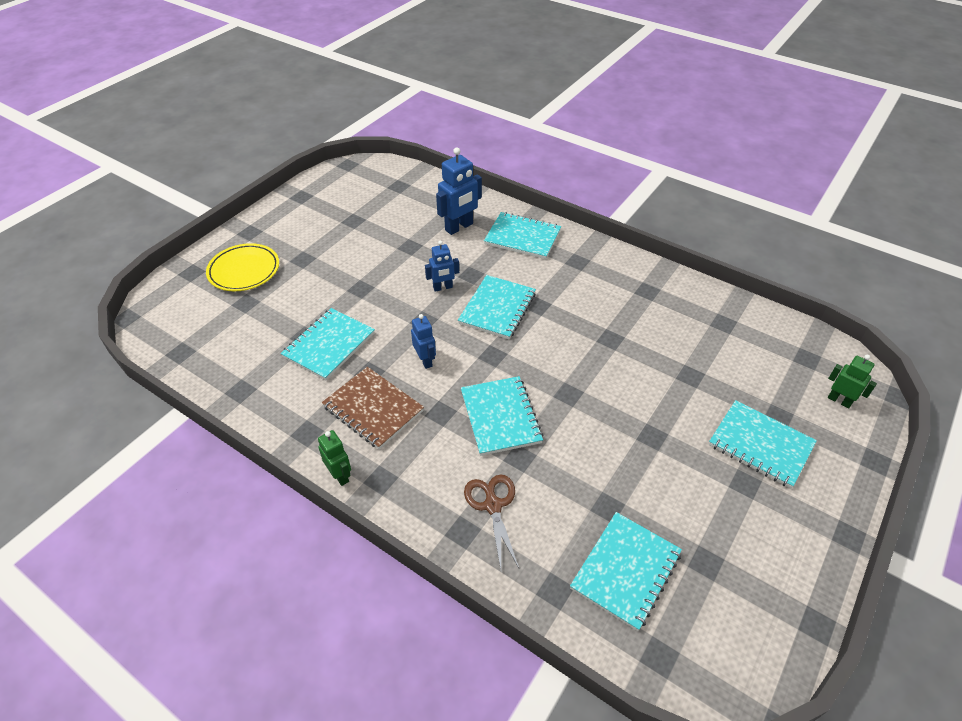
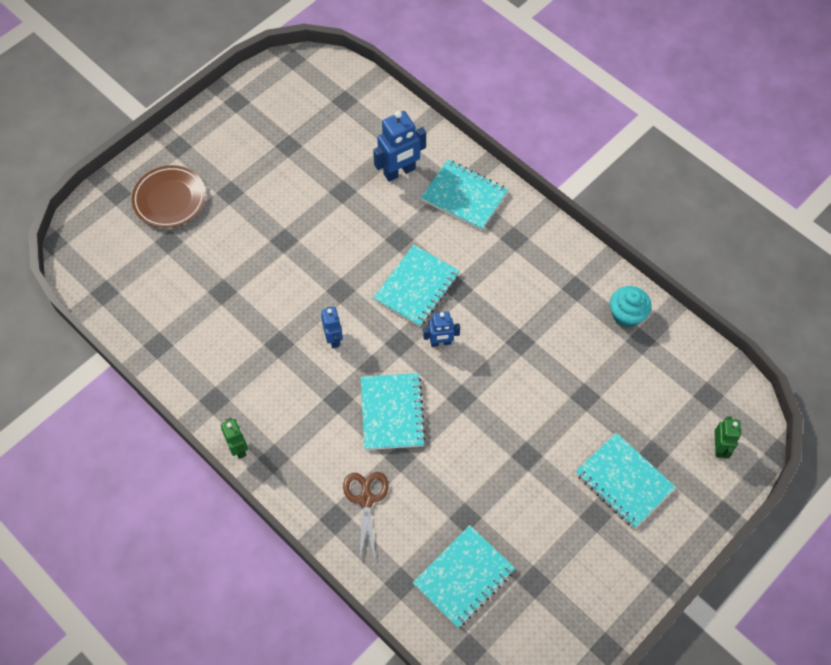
camera: 10 degrees right, 15 degrees up
yellow plate [206,243,279,291] -> brown plate [132,165,206,228]
turquoise notebook [281,308,375,380] -> none
brown notebook [322,367,424,449] -> none
blue robot [425,241,459,292] -> blue robot moved to [423,312,460,347]
green robot [828,355,877,409] -> green robot turned 45 degrees clockwise [714,416,741,459]
none -> turquoise cupcake [610,286,652,328]

